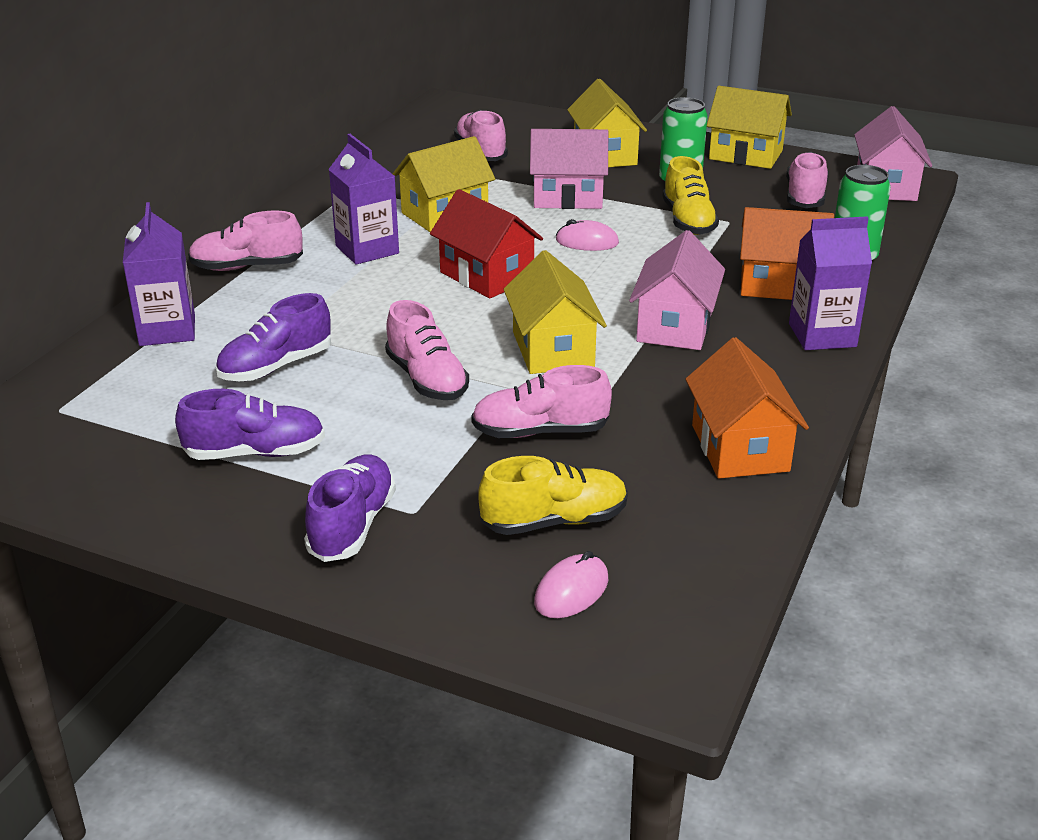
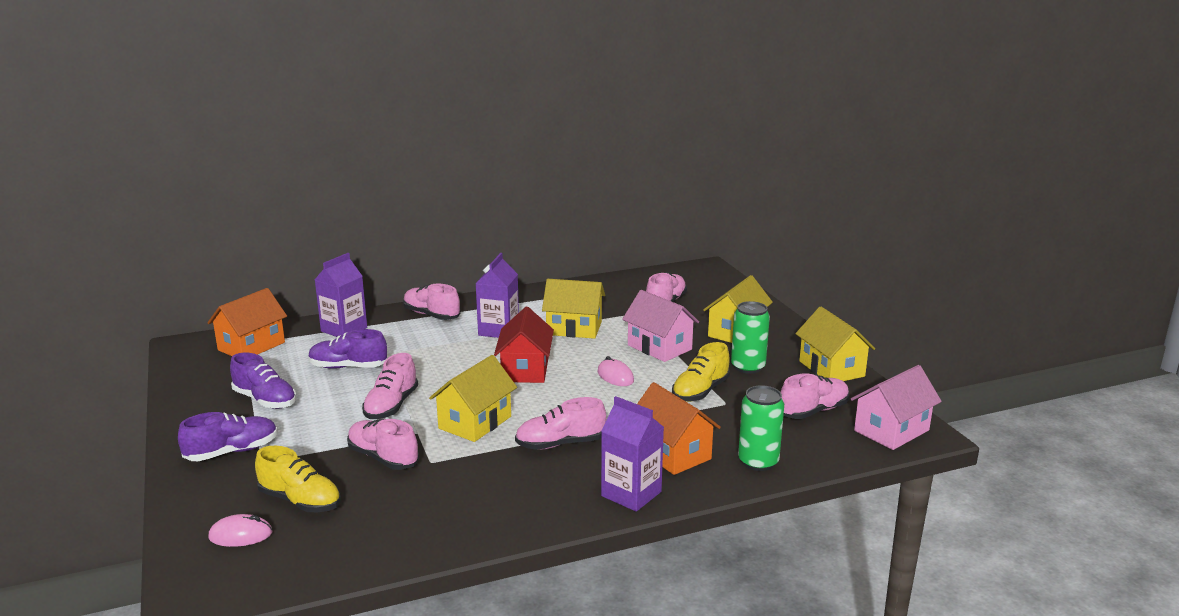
camera: 45 degrees right, 10 degrees down
pink house [629,230,725,350] -> pink shoe [515,397,606,450]
orange house [685,337,809,479] -> orange house moved to [207,288,287,356]

